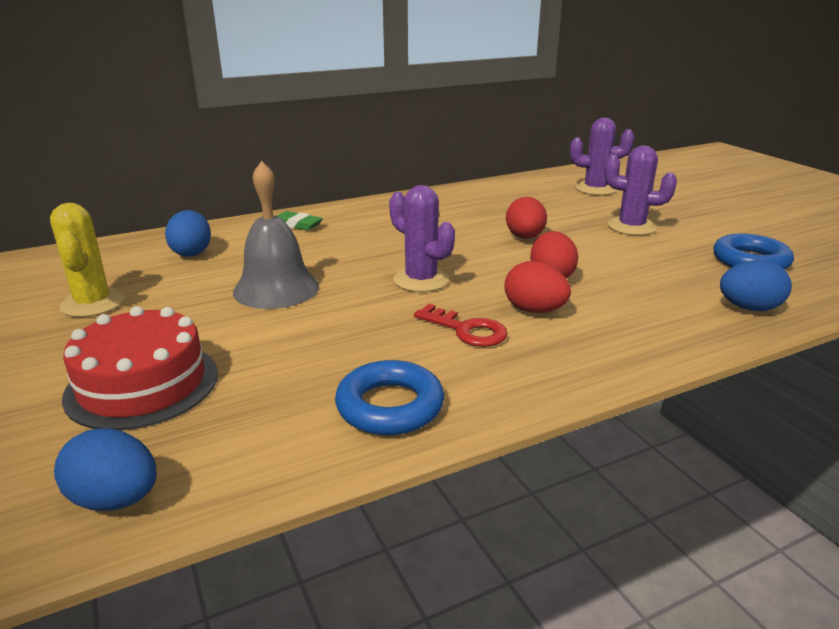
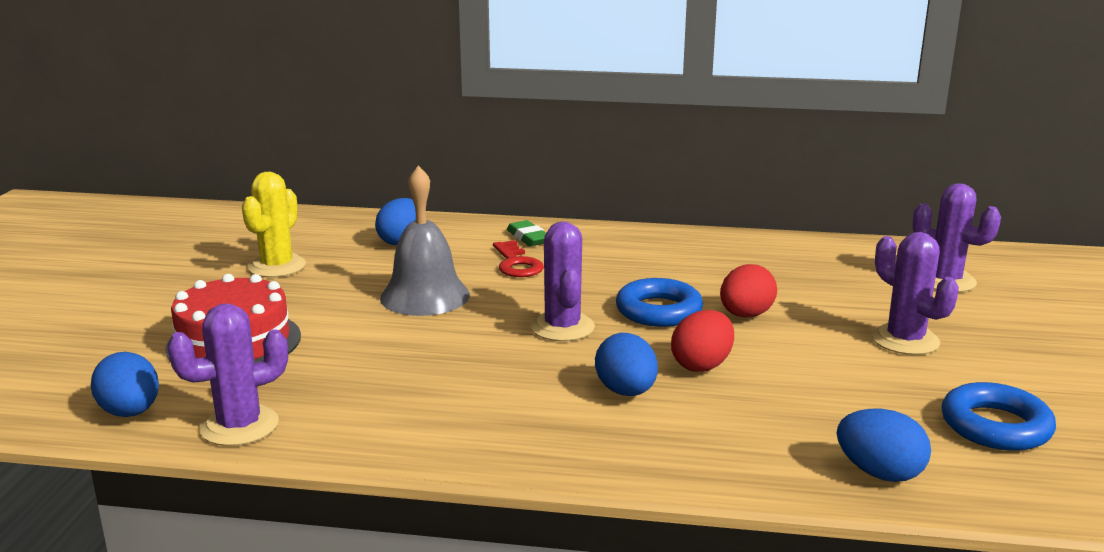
camera: 35 degrees right, 5 degrees down
blue ring [335,360,444,435] -> blue ring moved to [616,278,703,327]
red key [414,304,508,347] -> red key moved to [493,240,544,277]
red egg [504,261,571,313] -> blue egg [595,333,658,396]
none -> purple cactus [167,303,288,446]

